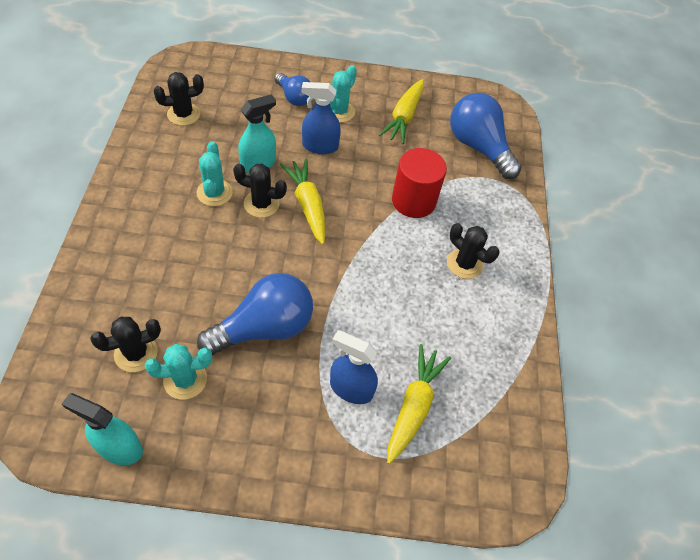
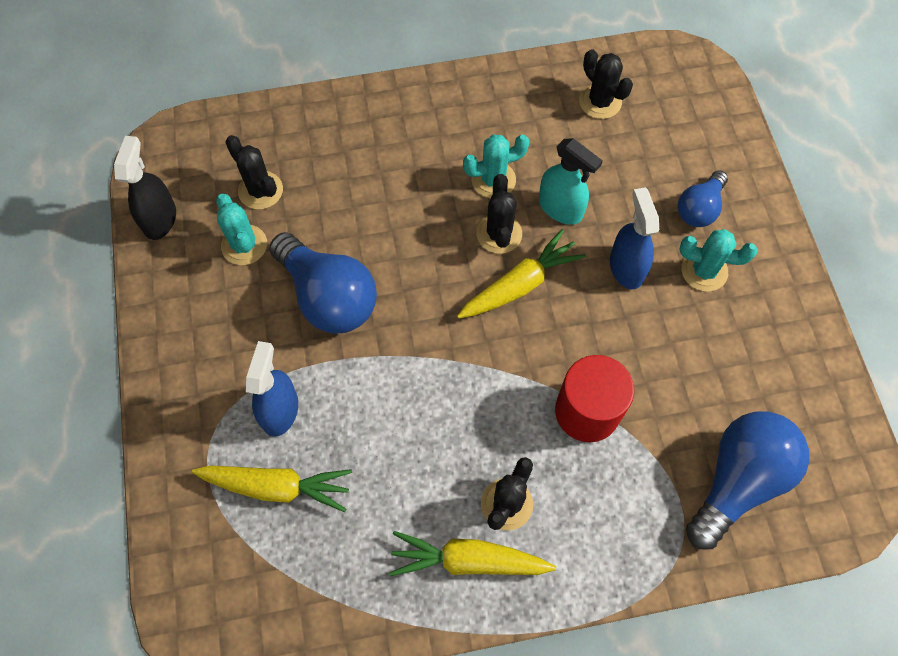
camera: 80 degrees right, 10 degrees up
turquoise spray bottle [62,393,143,465] -> black spray bottle [114,136,176,240]
yellow carrot [379,79,424,144] -> yellow carrot moved to [389,531,556,576]

